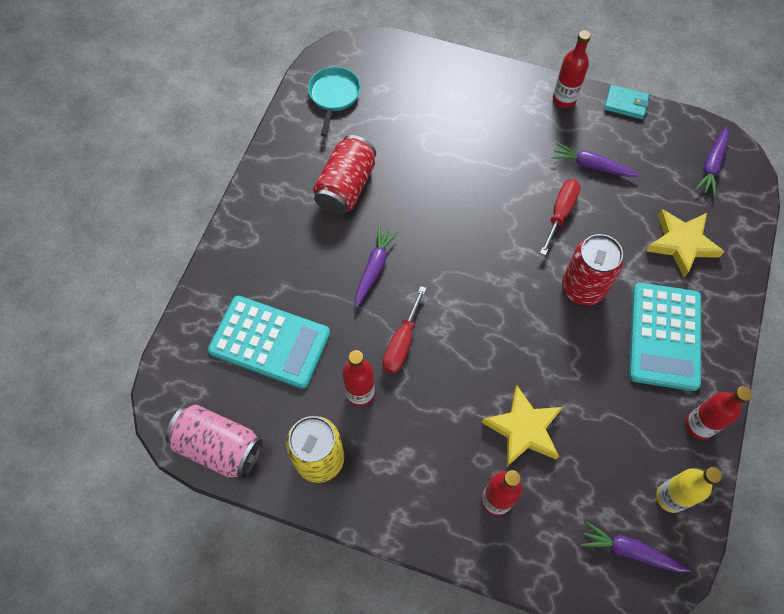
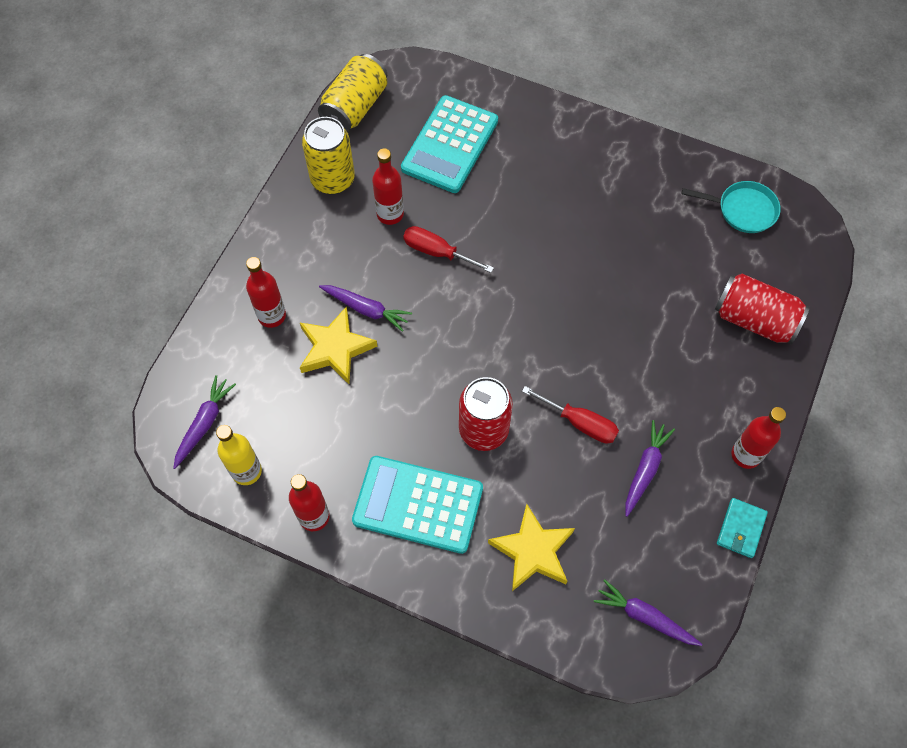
camera: 95 degrees right, 0 degrees up
pink can [165,404,263,479] -> yellow can [318,54,387,132]
red can [313,135,376,215] -> red can moved to [715,274,810,344]
purple carrot [355,226,398,308] -> purple carrot moved to [319,285,412,332]

